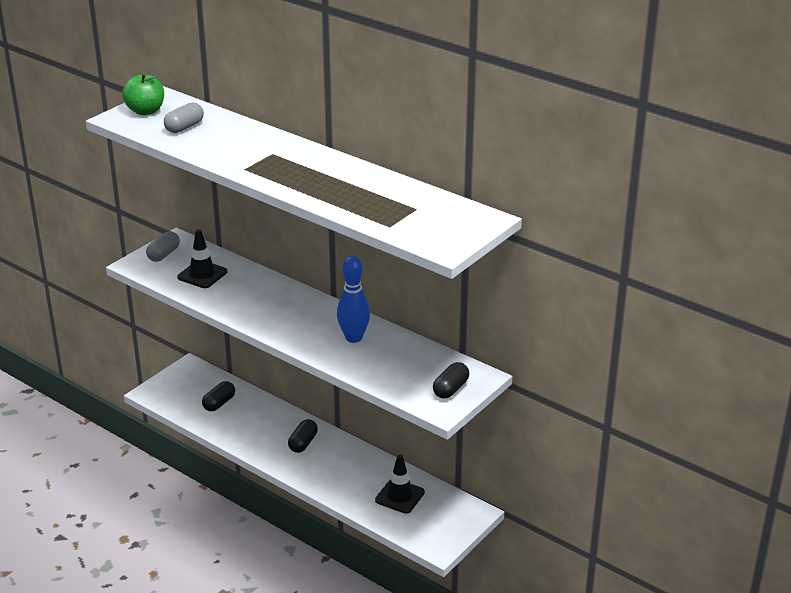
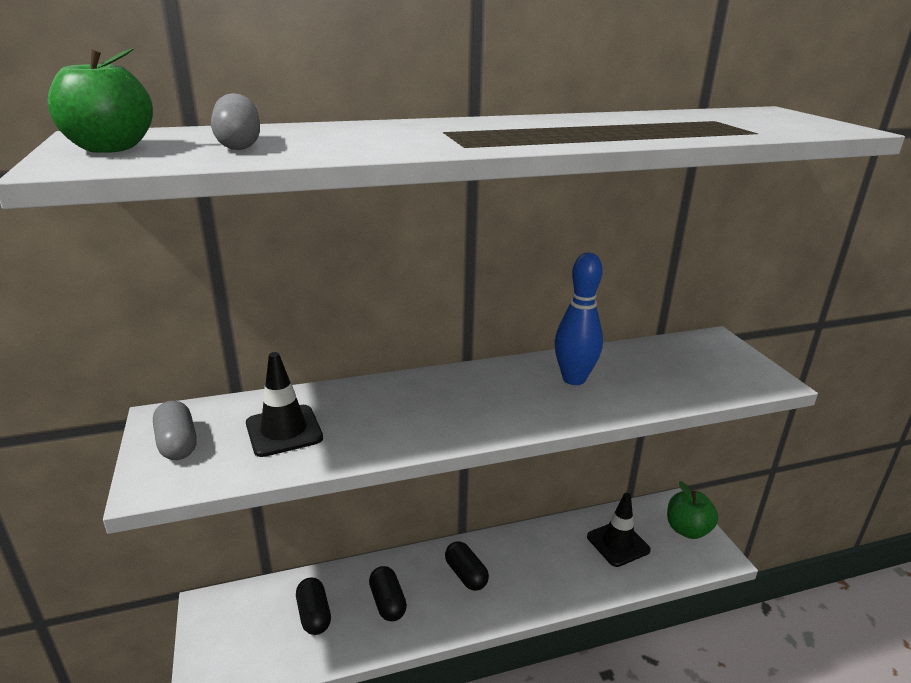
camera: 55 degrees left, 5 degrees down
black capsule [433,362,469,399] -> black capsule moved to [369,566,407,621]
none -> green apple [667,481,718,539]

